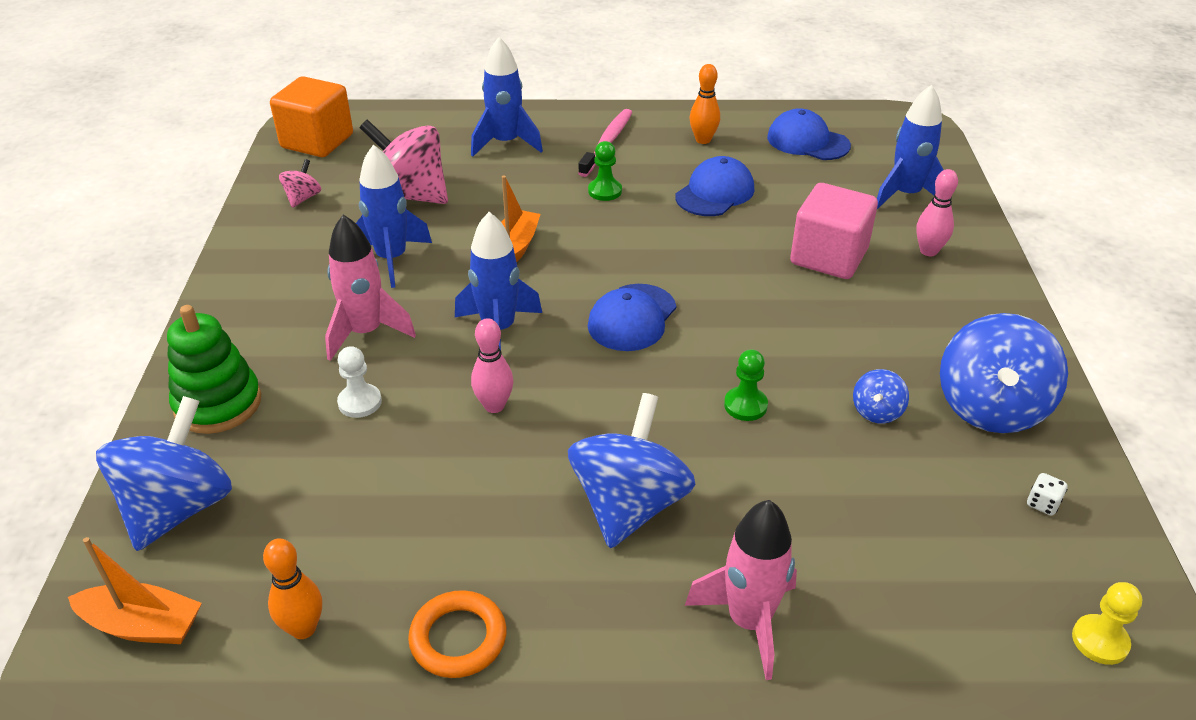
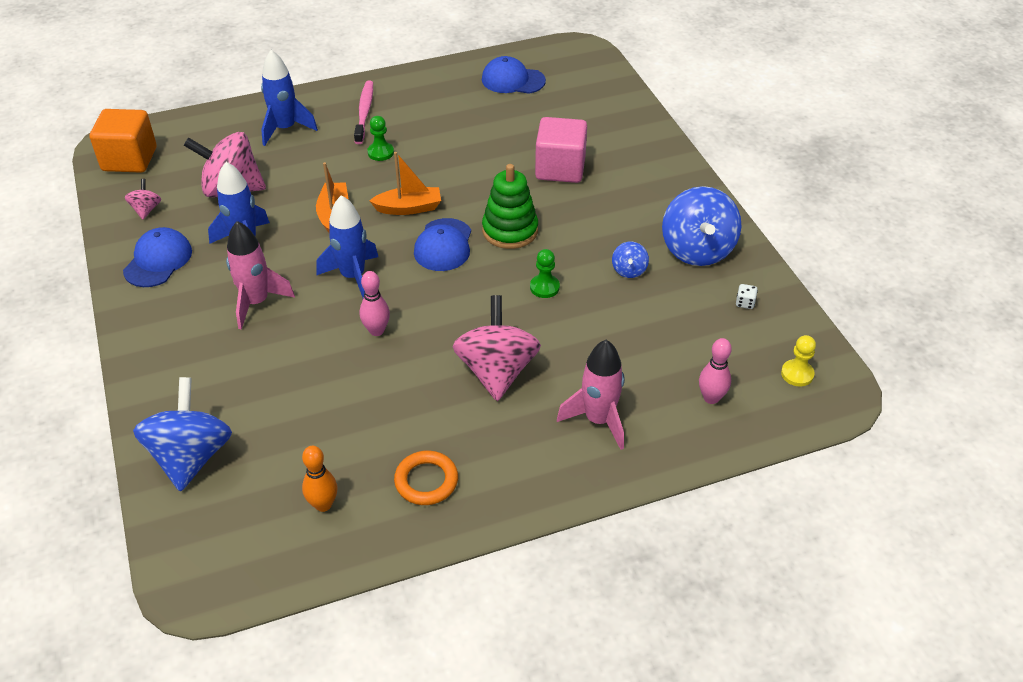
camera: 20 degrees left, 5 degrees up
orange boat [68,537,202,644] -> orange boat moved to [369,152,441,215]
green stacking toy [167,305,261,434] -> green stacking toy moved to [482,164,538,249]
white pawn [337,346,382,418] -> none
blue spinning top [568,393,695,548] -> pink spinning top [452,295,541,401]
blue cap [676,156,754,216] -> blue cap moved to [123,227,192,287]
orange bowling pin [690,64,720,144] -> none
blue rocket [877,85,944,209] -> none
pink bowling pin [916,169,958,256] -> pink bowling pin moved to [699,338,732,404]

